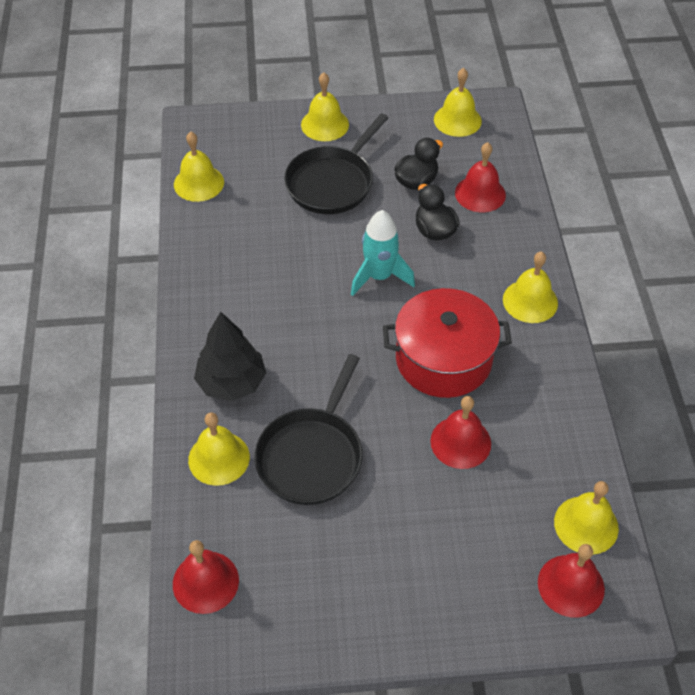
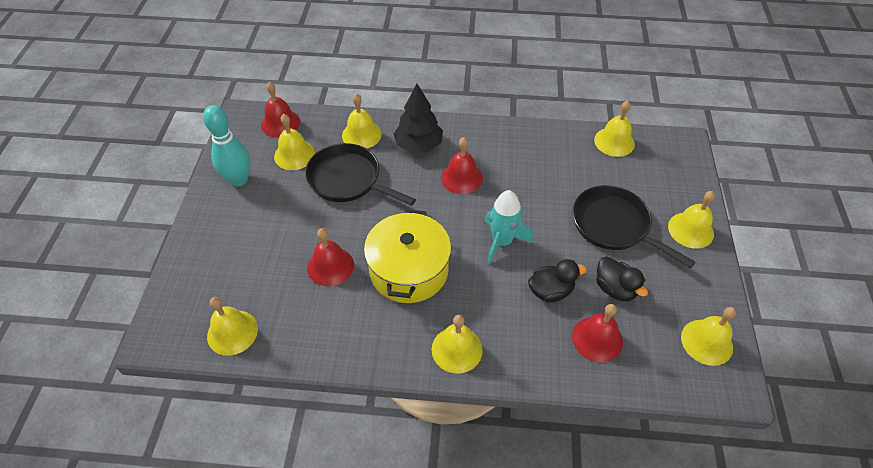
camera: 100 degrees right, 0 degrees up
red pot [383,288,512,398] -> yellow pot [364,209,451,303]
red bell [538,544,605,618] -> red bell moved to [441,137,483,194]
none -> turquoise bowling pin [203,105,250,186]
none -> yellow bell [274,114,315,170]

